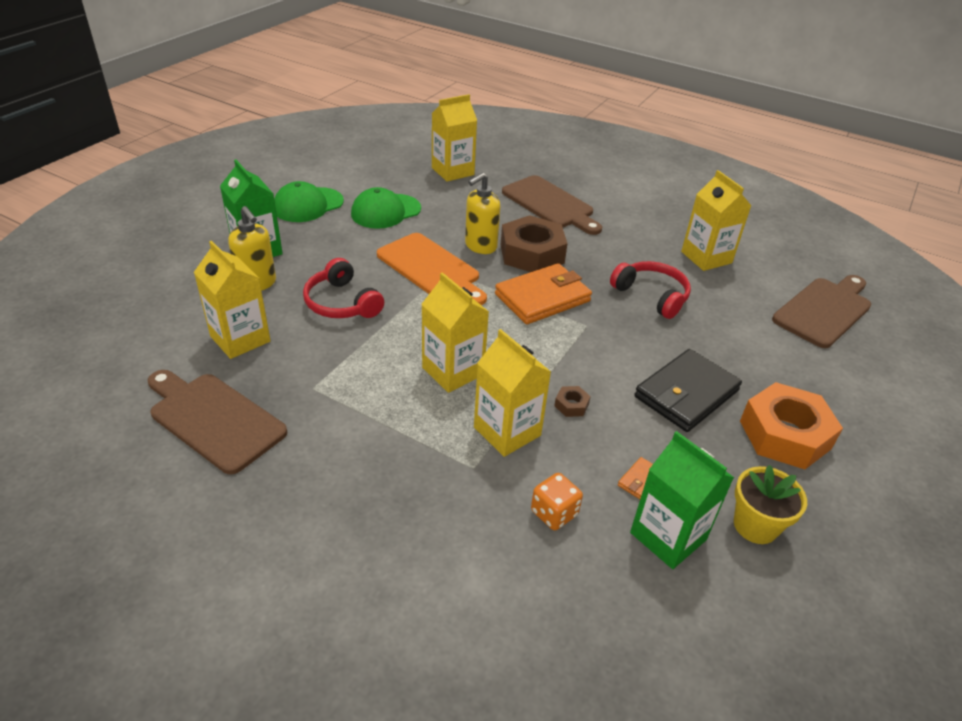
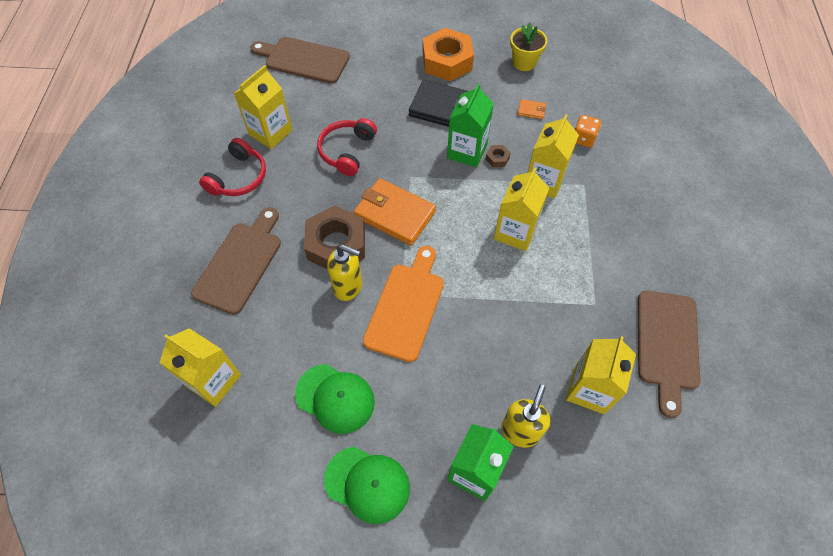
camera: 115 degrees left, 20 degrees up
red headphones [303,258,384,318] -> red headphones moved to [199,138,266,196]
green carton [630,431,734,569] -> green carton moved to [447,83,494,167]

